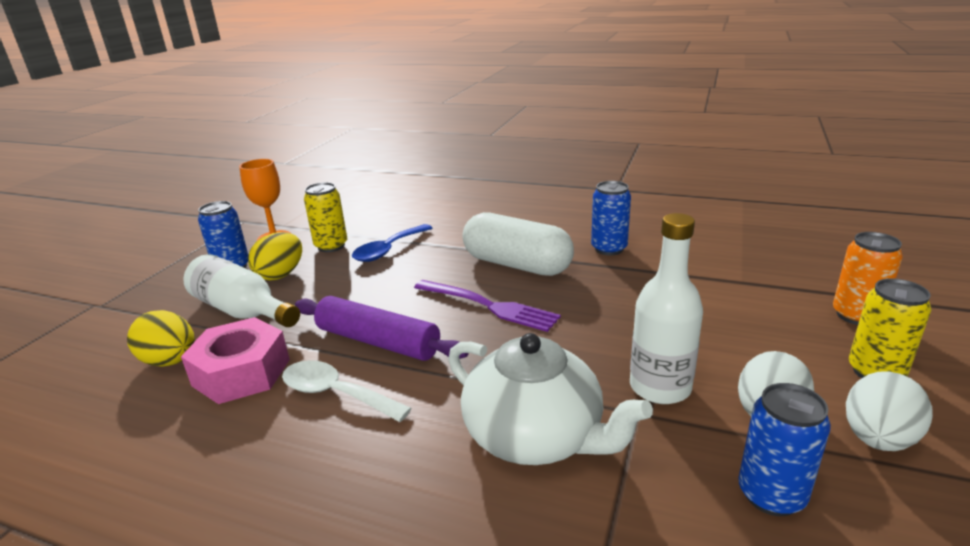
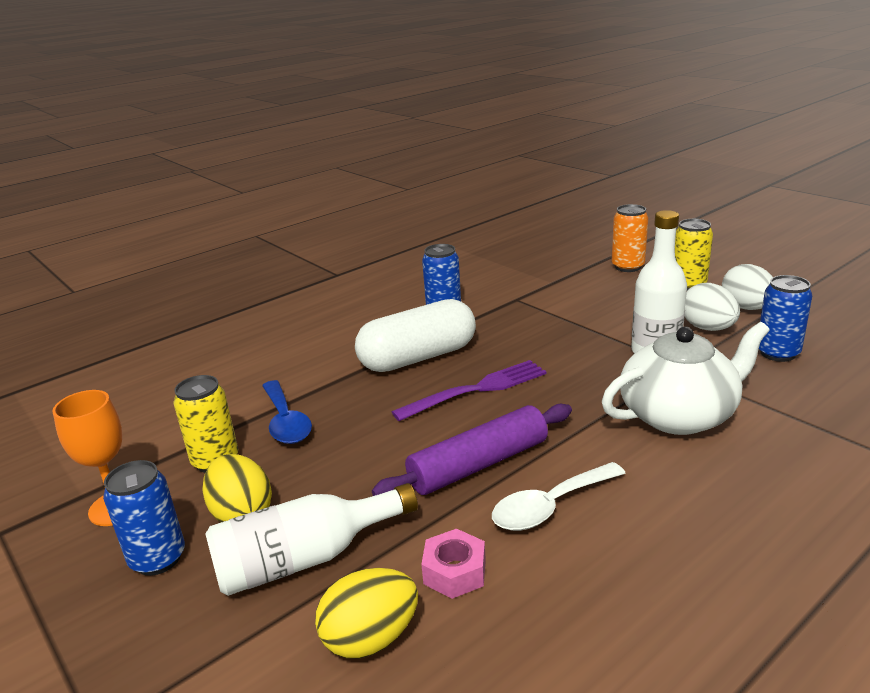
camera: 60 degrees left, 0 degrees up
pink nut [181,317,290,404] -> pink nut [421,529,486,599], size x0.58

